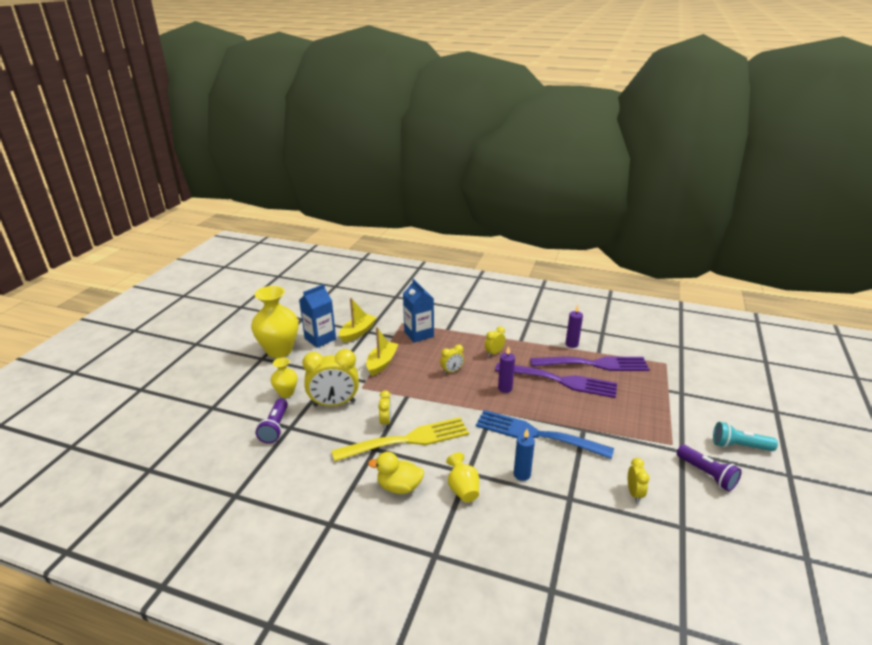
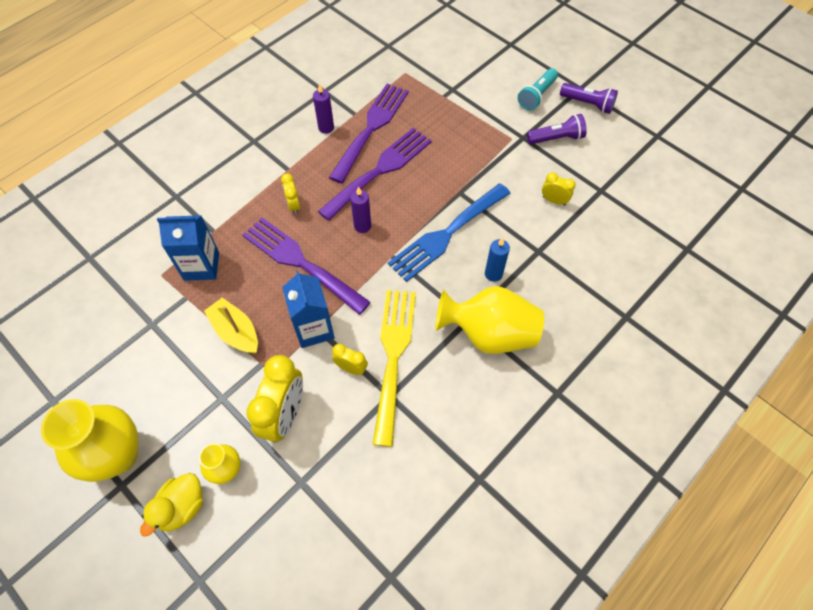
camera: 65 degrees left, 30 degrees up
purple flashlight [256,398,288,444] -> purple flashlight moved to [560,83,618,114]
blue carton [299,284,336,348] -> blue carton moved to [282,271,335,348]
yellow boat [339,298,377,343] -> none
yellow duck [368,452,424,494] -> yellow duck moved to [140,473,203,537]
yellow clock [440,344,464,374] -> purple fork [242,217,371,315]
yellow vase [446,453,479,502] -> yellow vase [435,286,544,354], size x1.92

